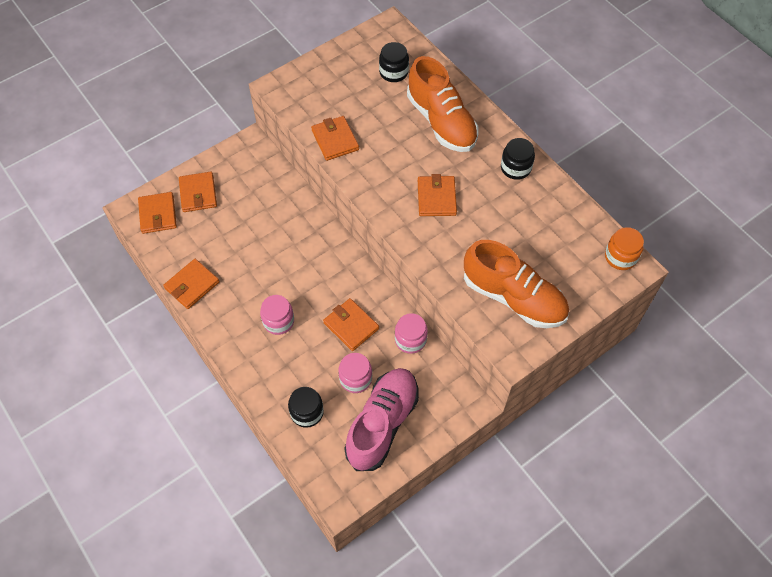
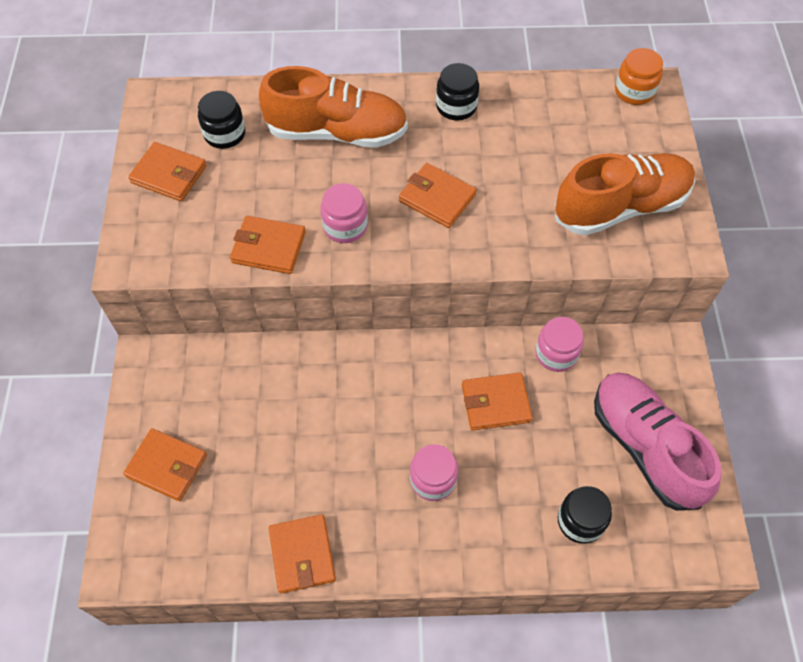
camera: 55 degrees left, 0 degrees up
orange wallet [138,192,177,234] -> orange wallet moved to [128,142,207,201]
pink jar [338,353,372,393] -> pink jar moved to [320,183,368,243]

